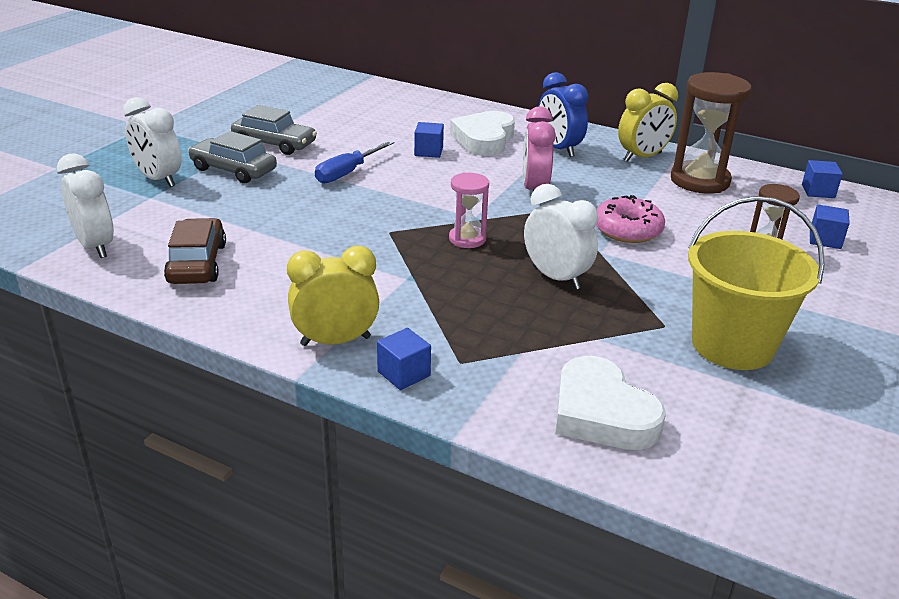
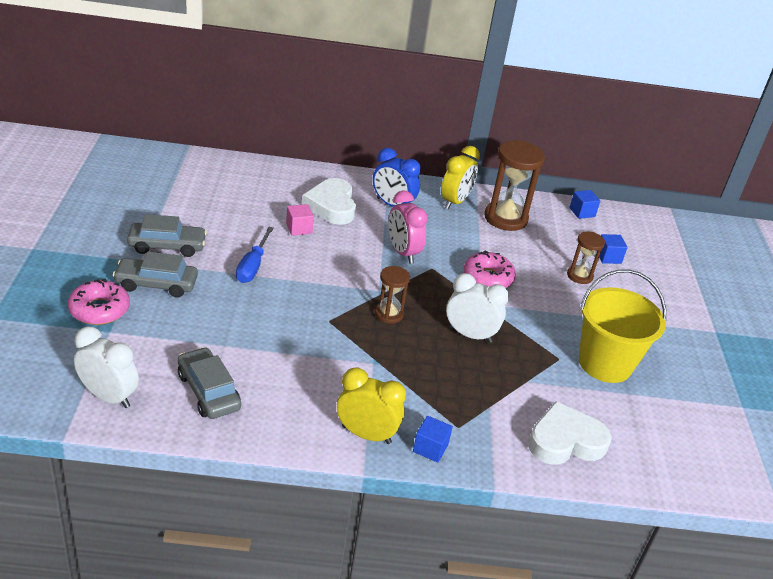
camera: 30 degrees left, 5 degrees up
white clock [123,97,182,187] -> pink donut [68,279,130,325]
brown car [164,218,226,284] -> grey car [178,347,241,419]
yellow clock [287,245,379,346] -> yellow clock turned 60 degrees clockwise [337,368,406,444]
blue cube [414,122,444,158] -> pink cube [286,204,314,236]
pink hourglass [449,172,489,248] -> brown hourglass [375,266,410,323]
white heart [556,356,666,450] -> white heart turned 135 degrees clockwise [528,401,612,465]

